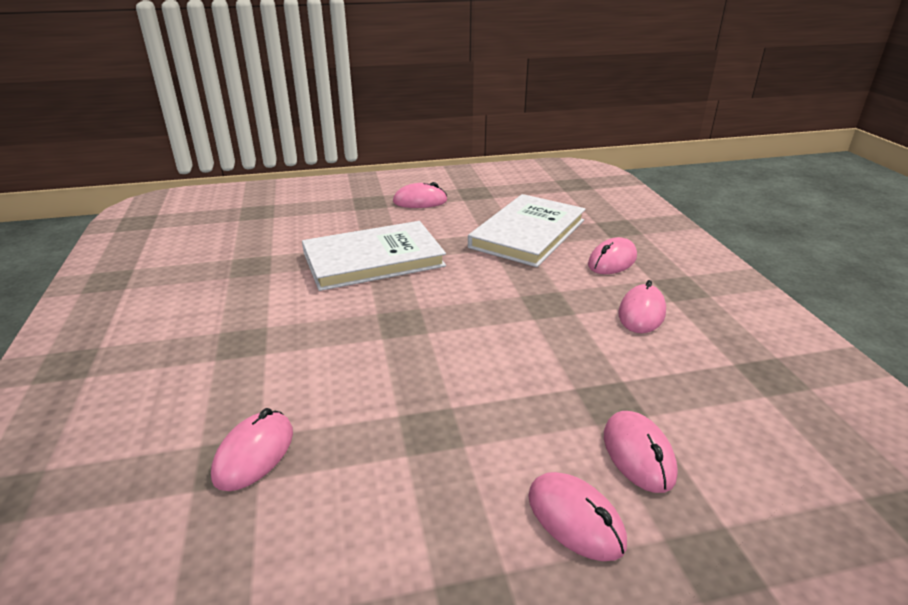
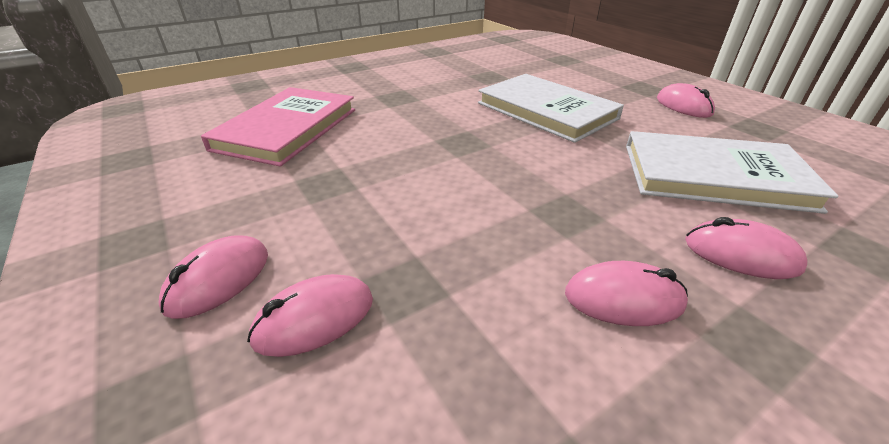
camera: 70 degrees right, 5 degrees up
pink mouse [211,408,293,491] -> pink book [201,87,355,167]

